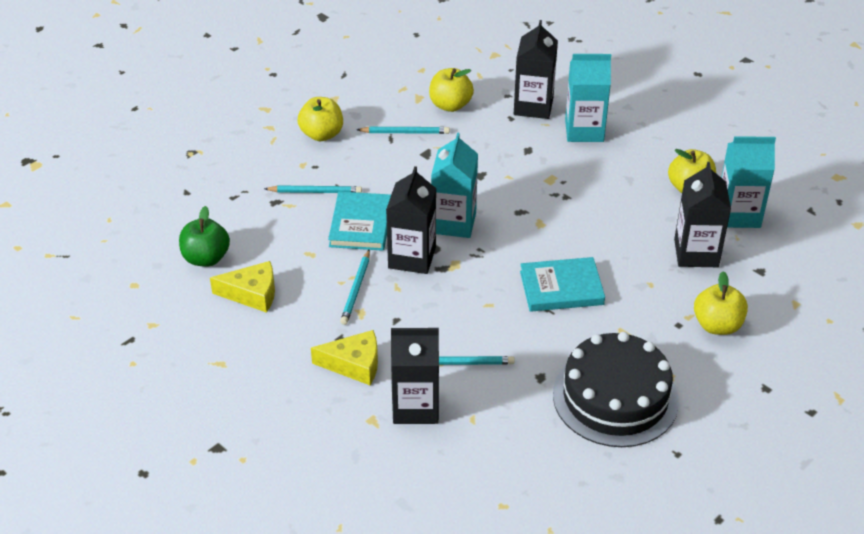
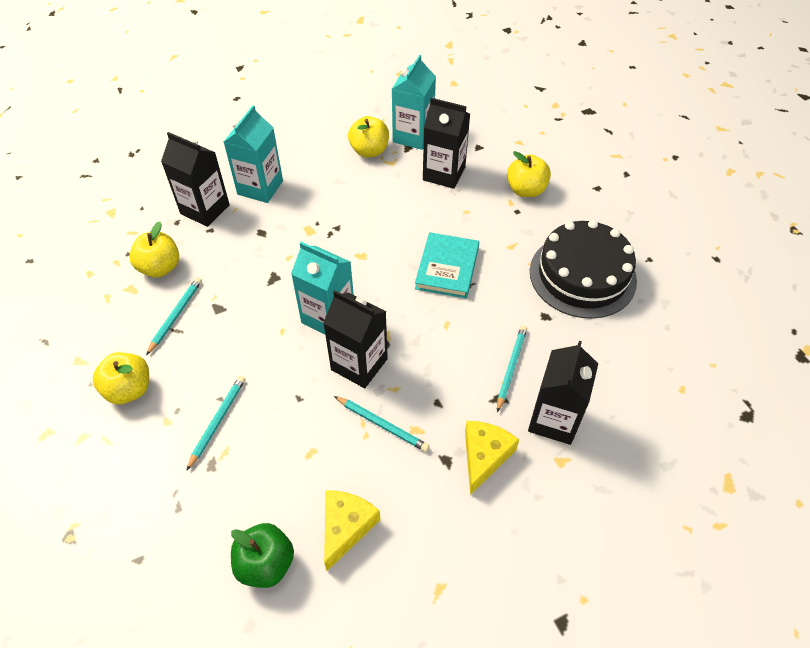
camera: 70 degrees left, 10 degrees up
turquoise book [328,191,391,251] -> none

